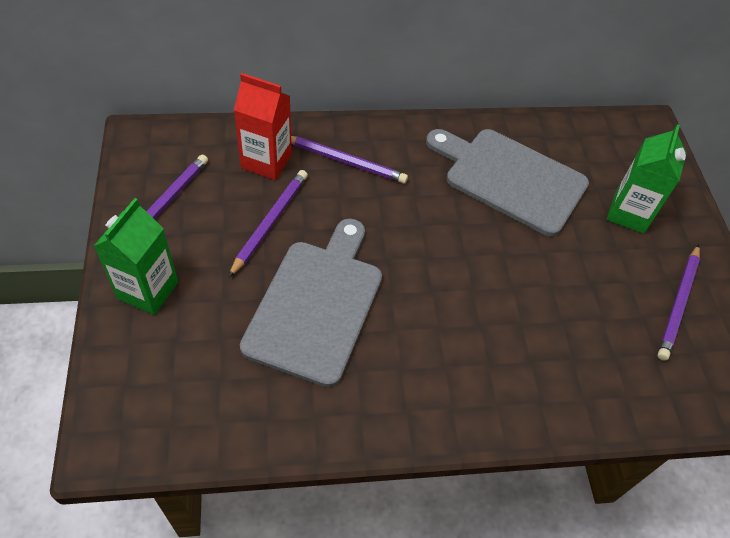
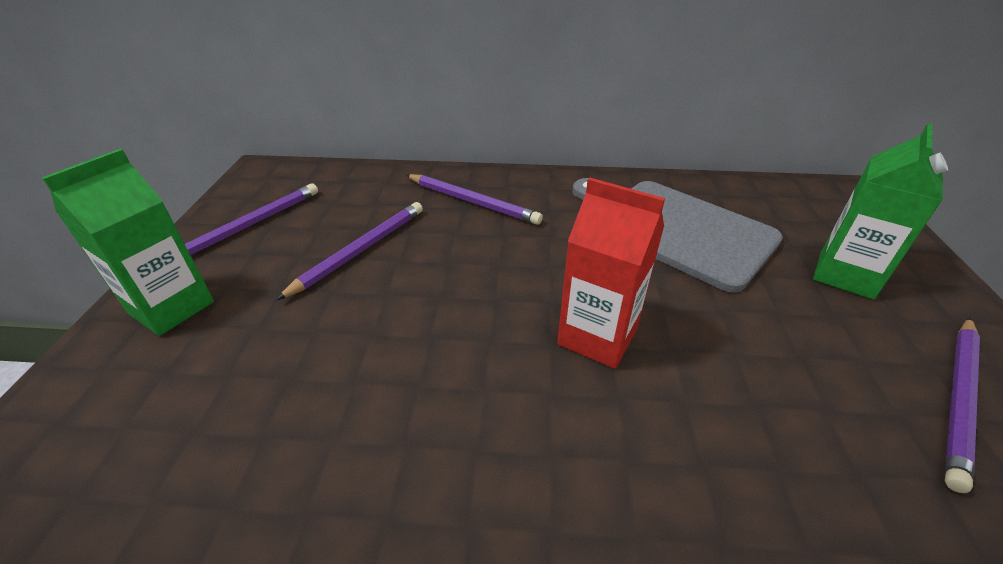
camera: 15 degrees right, 15 degrees down
red carton [234,73,292,180] -> red carton moved to [557,178,665,369]
grey cutting board [240,219,382,387] -> none

